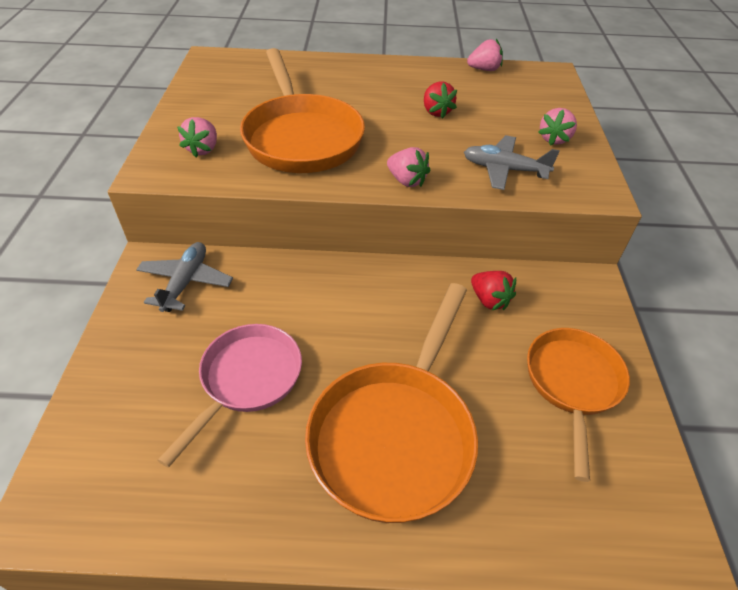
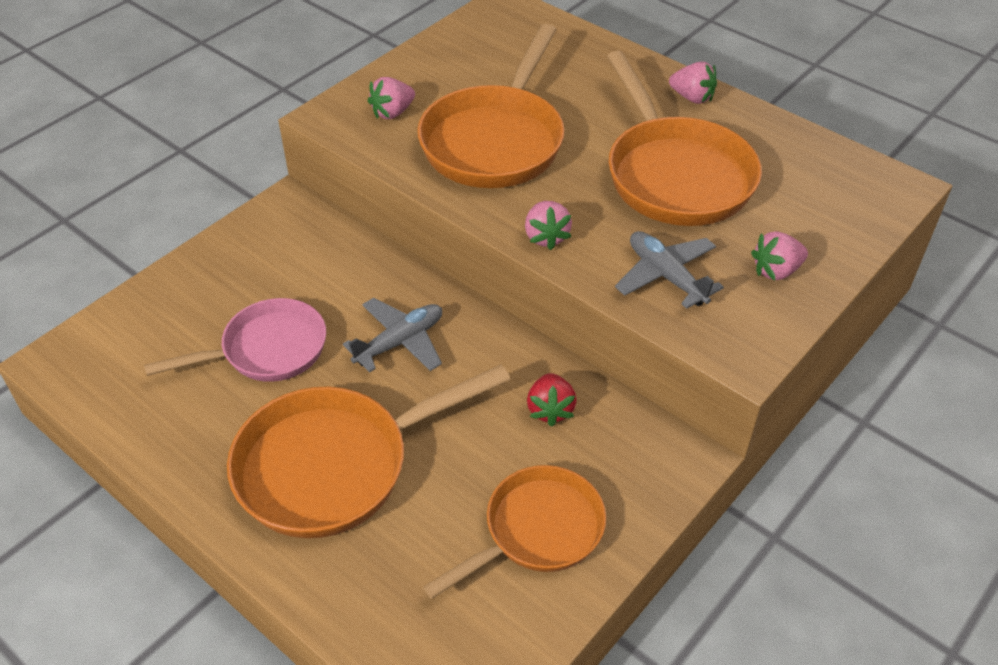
camera: 40 degrees right, 0 degrees up
grey plane [136,242,233,312] -> grey plane moved to [343,298,442,372]
red strawberry [424,82,457,119] -> orange pan [607,51,762,226]
pink strawberry [467,39,503,71] -> pink strawberry moved to [669,62,717,104]

